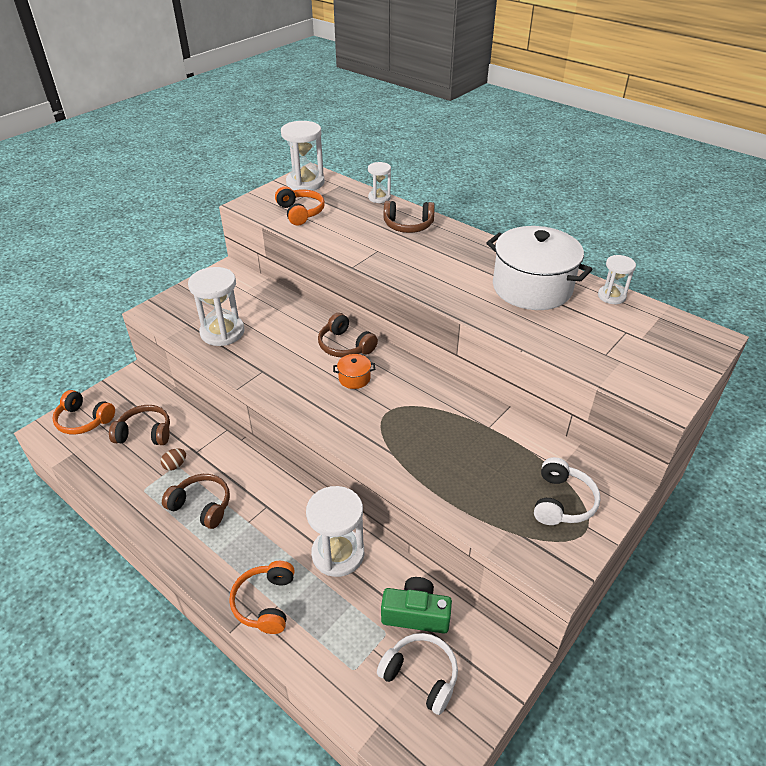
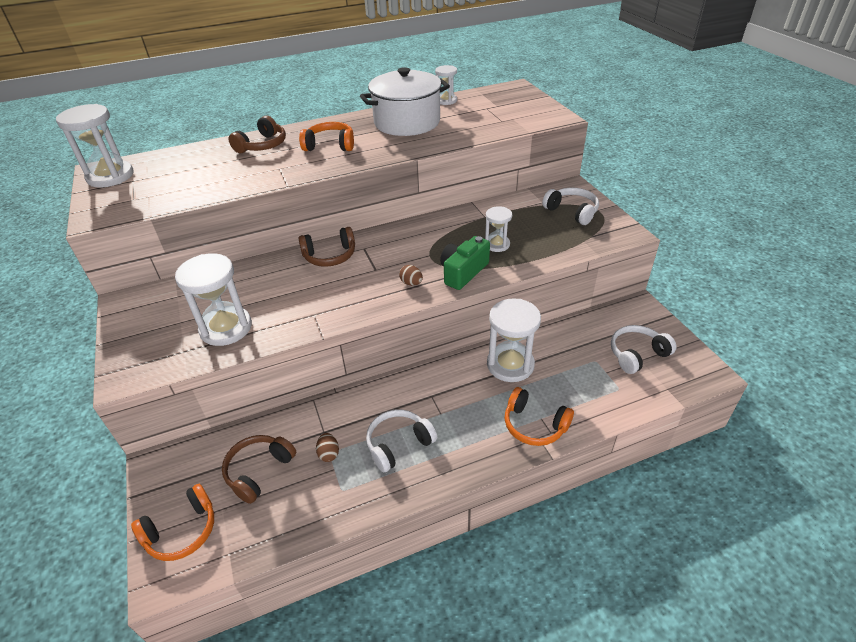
camera: 60 degrees left, 0 degrees up
brown headphones [162,474,230,529] -> white headphones [366,409,437,472]
orange headphones [275,186,325,226] -> orange headphones moved to [299,122,354,151]
orange pot [333,354,375,389] -> none
white hourglass [368,162,391,203] -> white hourglass moved to [485,206,512,252]
green camera [381,577,452,634] -> green camera moved to [440,236,490,290]
none -> brown egg [399,265,423,286]

